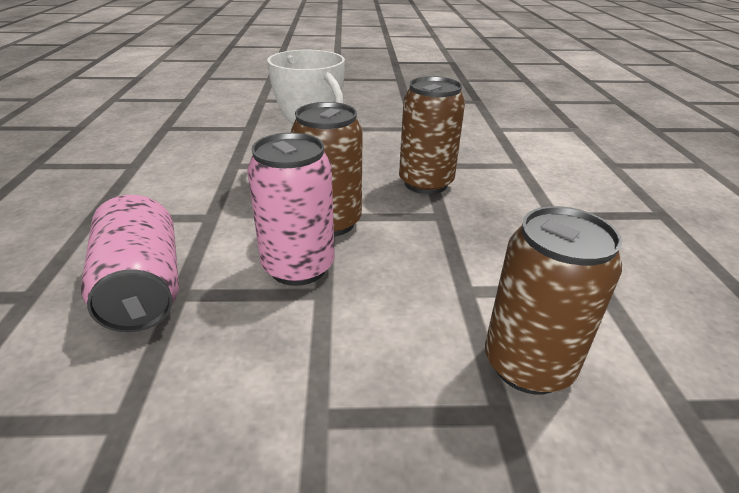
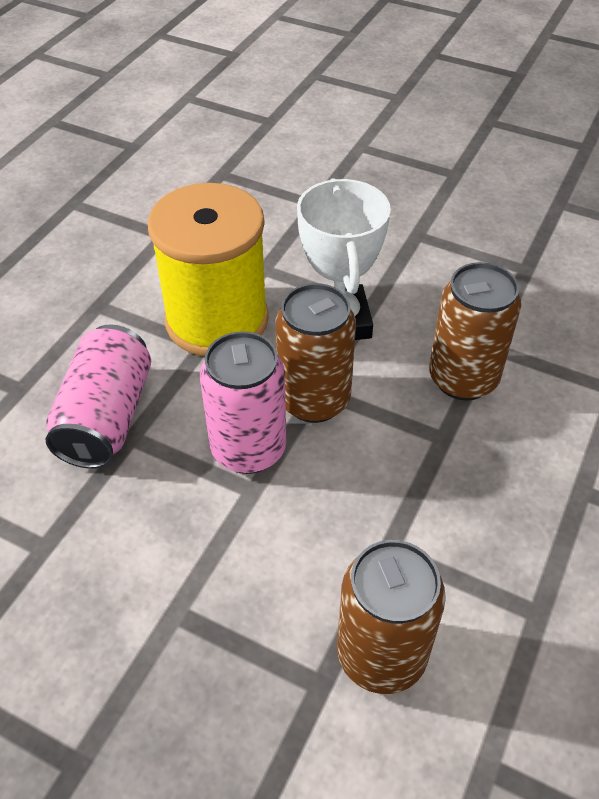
camera: 30 degrees right, 15 degrees up
none -> yellow spool [148,183,269,357]

